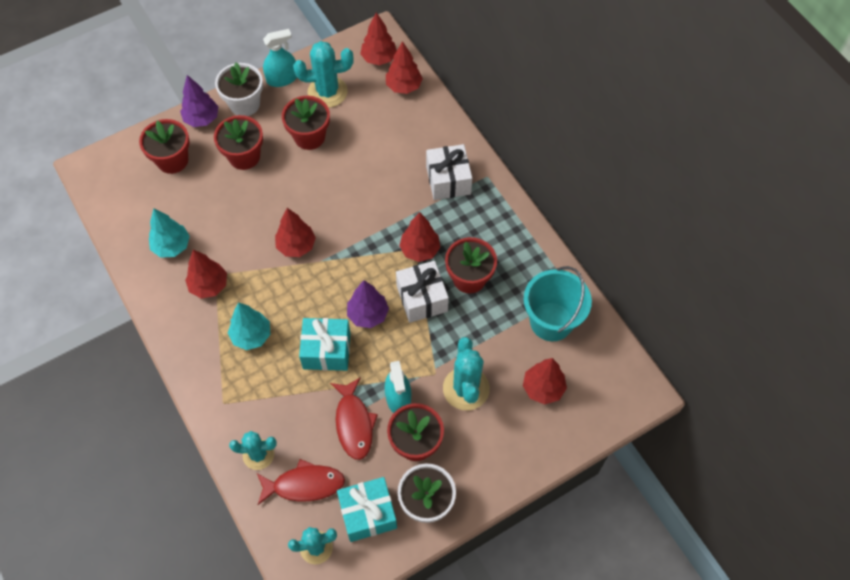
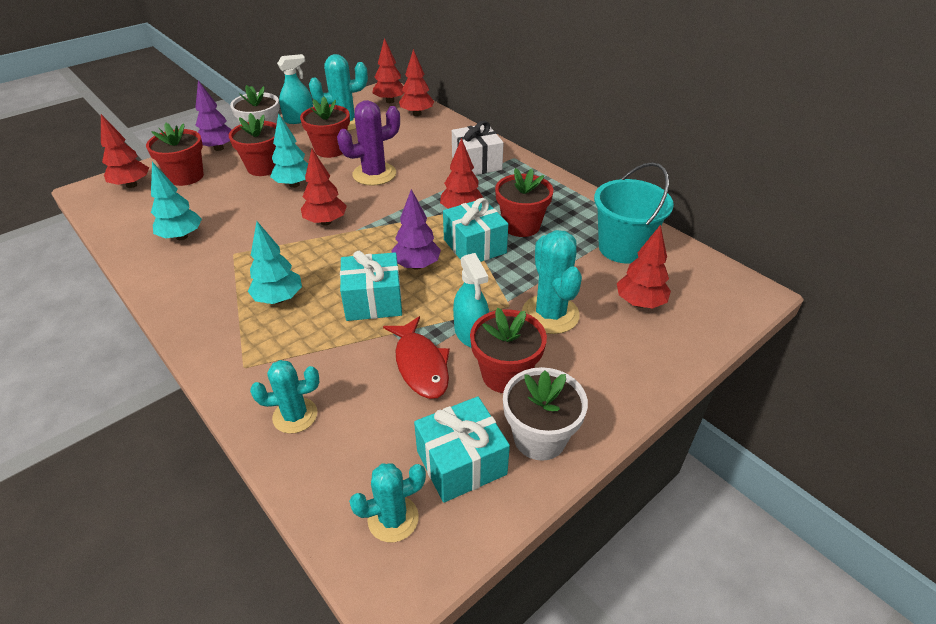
camera: 10 degrees left, 20 degrees down
red tree [185,250,227,298] -> red tree moved to [101,114,149,188]
red fish [257,459,345,505] -> none
white gift [396,261,449,323] -> turquoise gift [443,198,508,262]
none -> turquoise tree [270,113,308,188]
none -> purple cactus [337,100,400,186]

